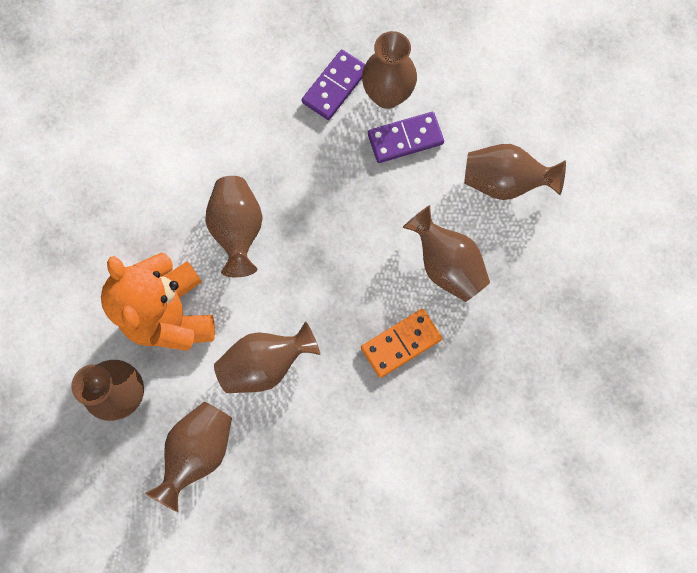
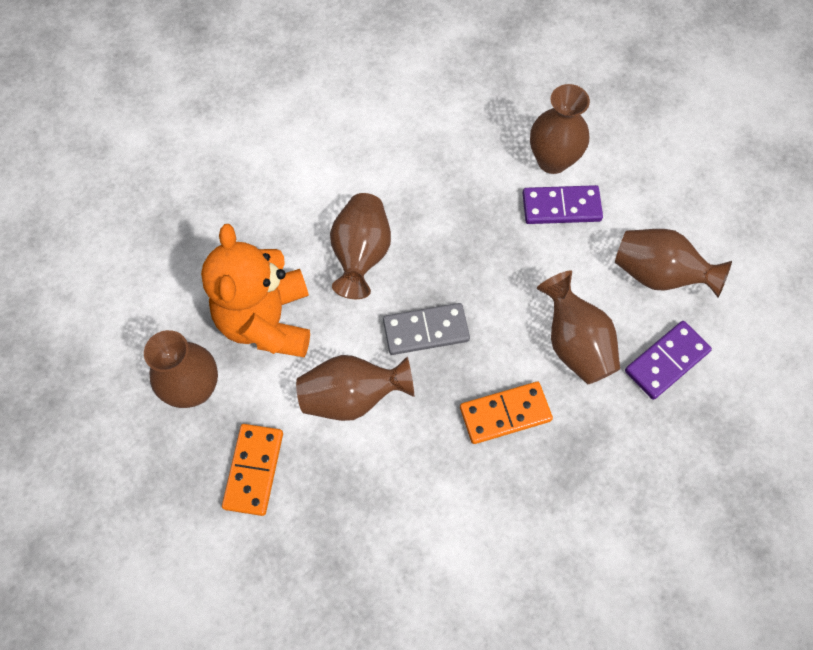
camera: 15 degrees right, 10 degrees down
brown vase [145,402,232,512] -> orange domino [222,424,283,516]
purple domino [302,50,365,120] -> purple domino moved to [625,321,712,400]
none -> grey domino [383,303,470,355]

